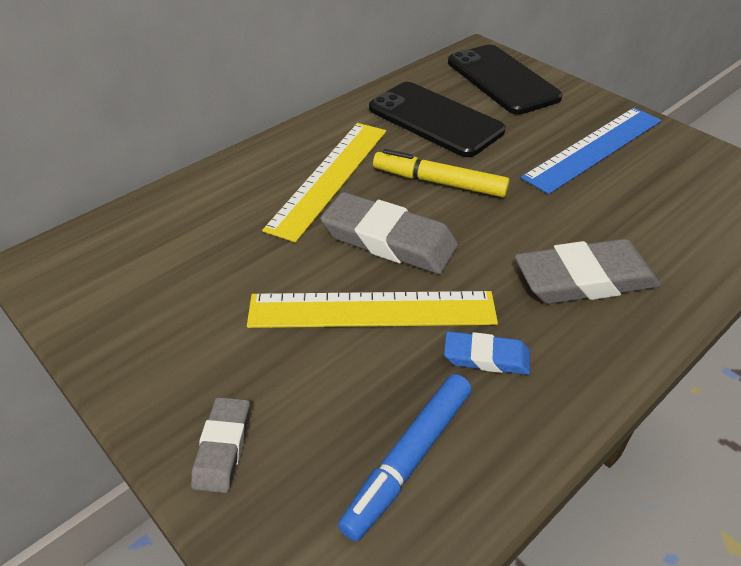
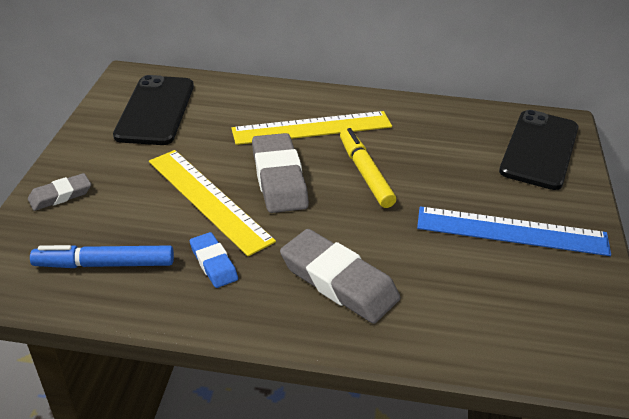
camera: 50 degrees right, 5 degrees down
black phone [369,82,505,157] -> black phone moved to [113,75,194,145]

